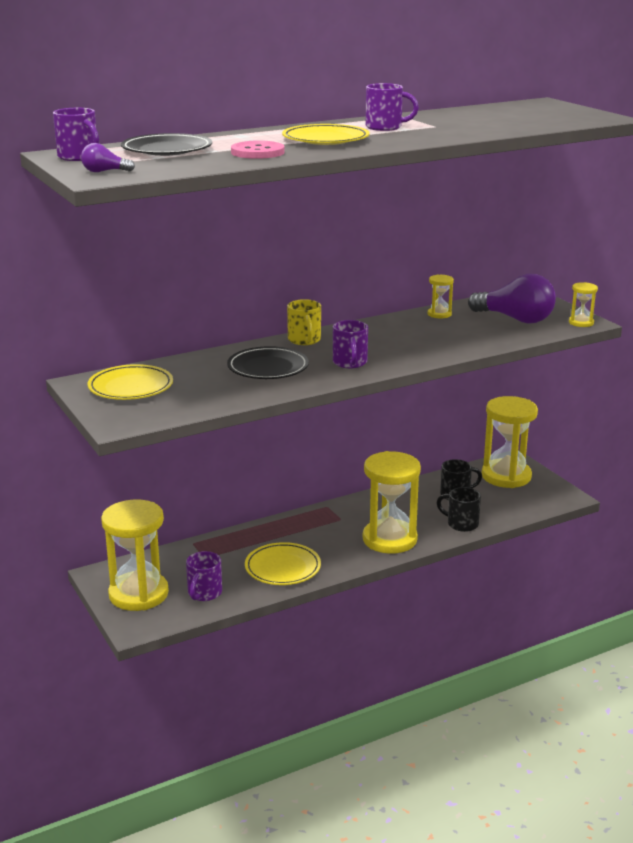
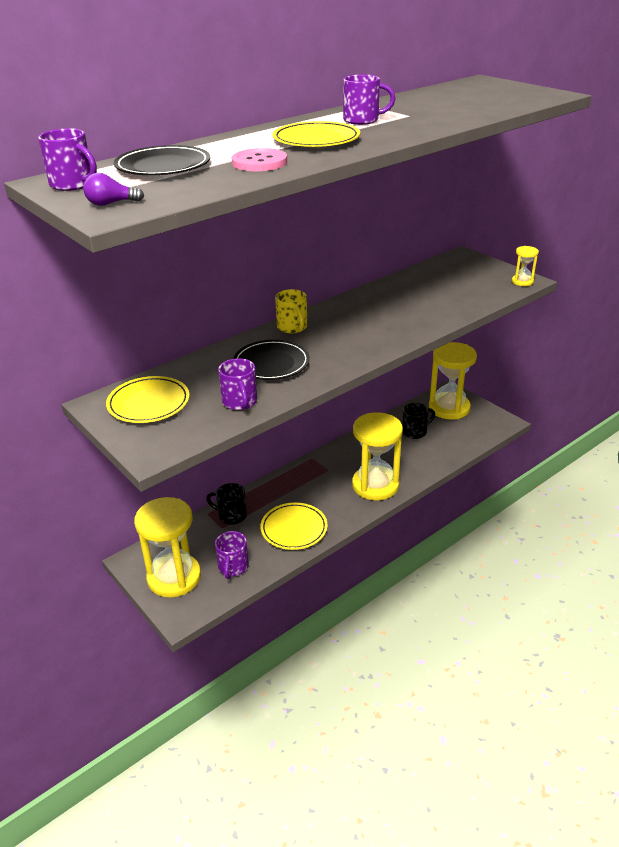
camera: 10 degrees left, 10 degrees up
purple mug [333,320,368,368] -> purple mug moved to [218,358,257,410]
yellow hourglass [428,275,454,318] -> none
black mug [437,487,481,532] -> black mug moved to [206,483,247,525]
purple light bulb [468,274,556,323] -> none

